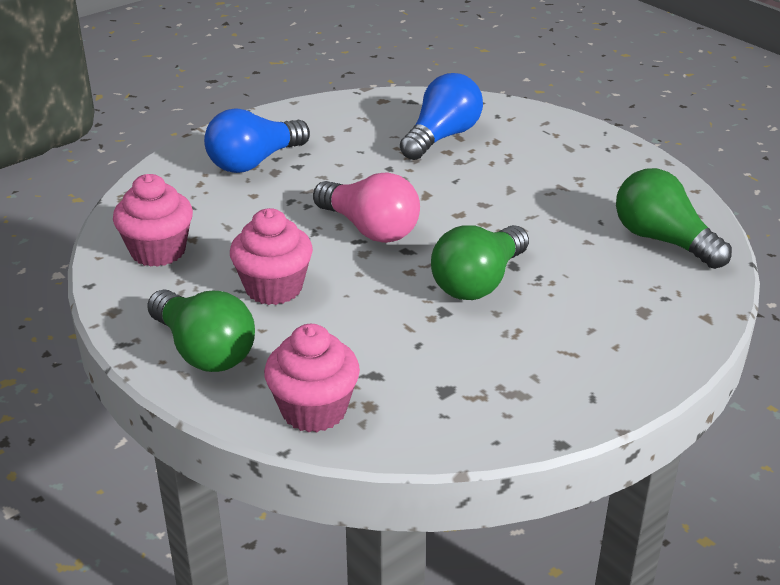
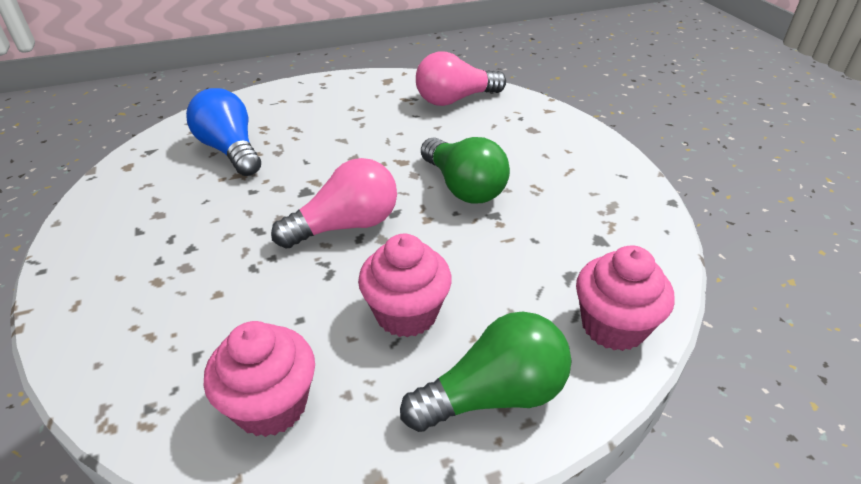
camera: 70 degrees left, 5 degrees up
blue light bulb [204,109,310,173] -> none
green light bulb [616,168,732,269] -> pink light bulb [416,51,506,106]

